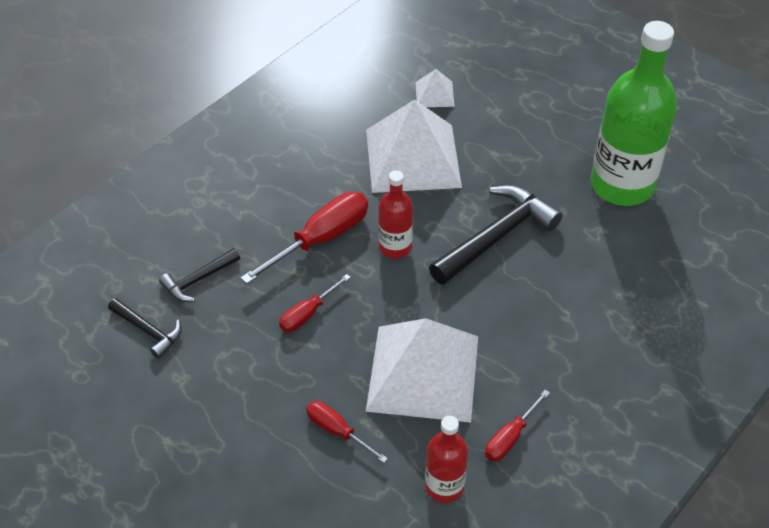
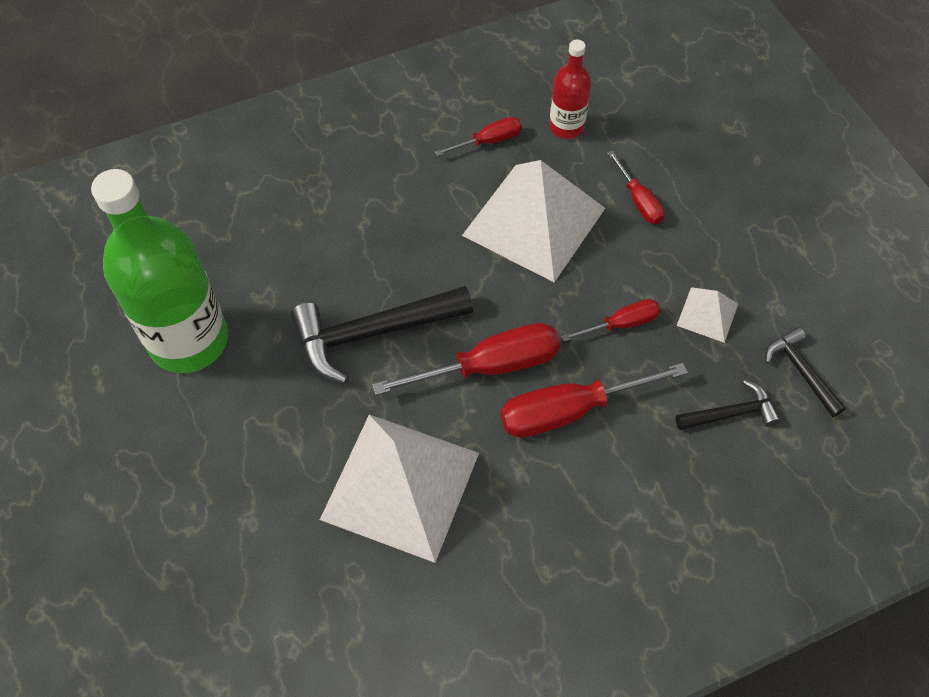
camera: 155 degrees left, 10 degrees up
red bottle [378,171,413,258] -> red screwdriver [372,323,560,395]
white pyramid [415,69,455,107] -> white pyramid moved to [677,287,738,343]

